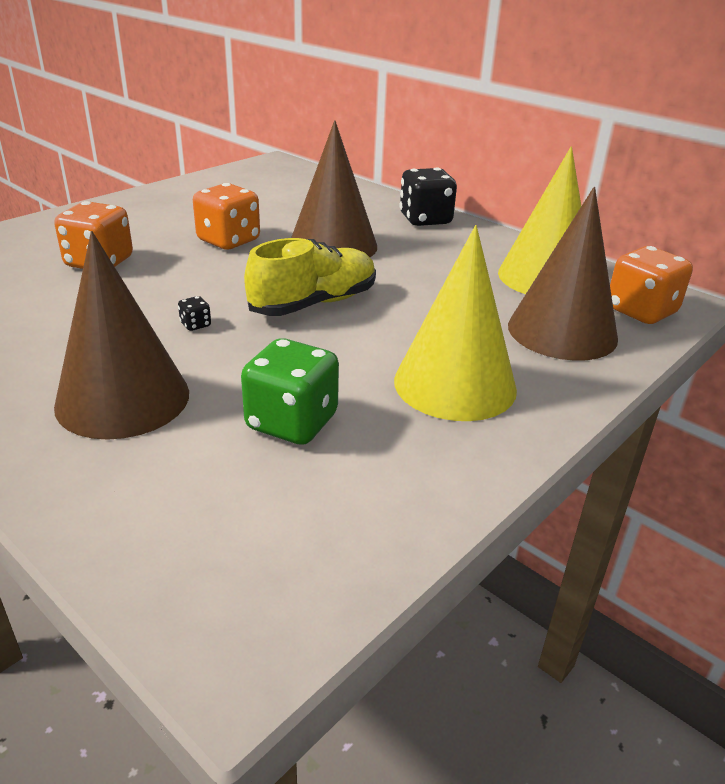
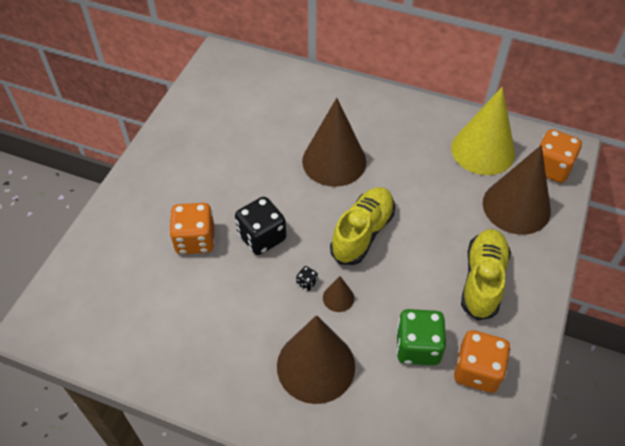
camera: 20 degrees left, 20 degrees up
orange dice [193,183,260,250] -> orange dice moved to [454,330,511,393]
yellow cone [394,225,517,421] -> yellow shoe [461,229,511,321]
black dice [399,167,457,226] -> black dice moved to [235,197,286,255]
none -> brown cone [323,276,354,312]

